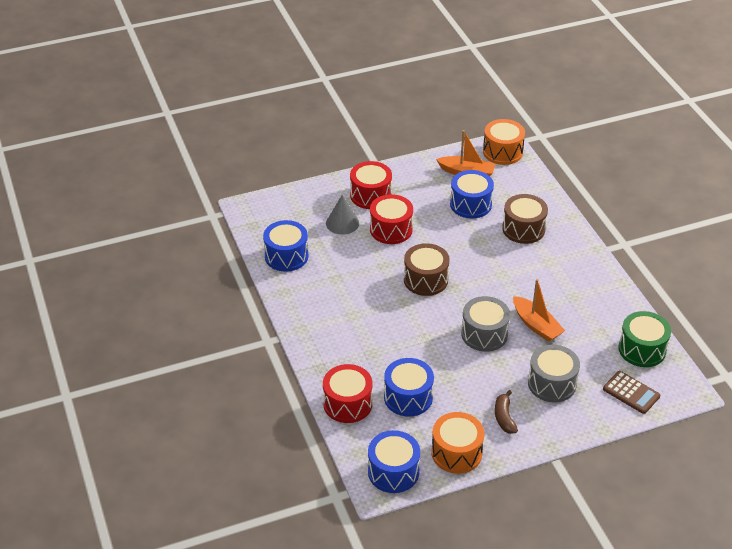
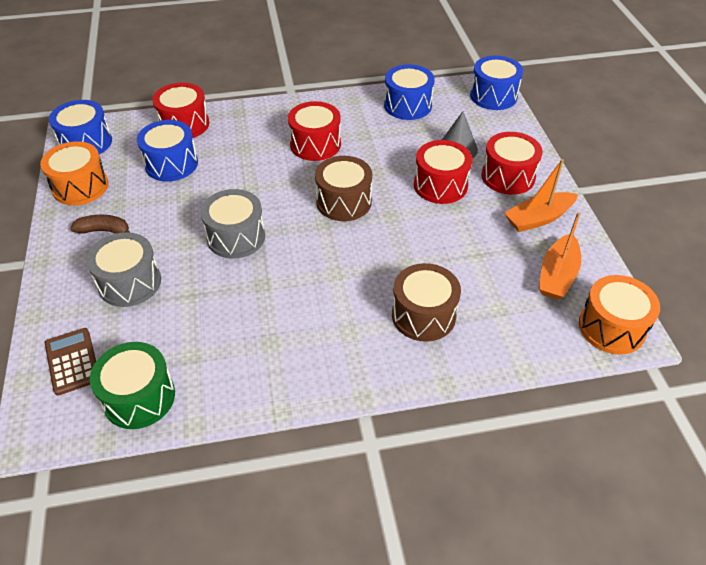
camera: 100 degrees right, 5 degrees up
blue drum [450,170,494,219] -> blue drum moved to [470,56,523,110]
orange boat [513,279,565,342] -> orange boat moved to [504,159,578,232]
brown calculator [603,371,660,414] -> brown calculator turned 105 degrees clockwise [45,328,96,395]
none -> red drum [288,101,341,161]

